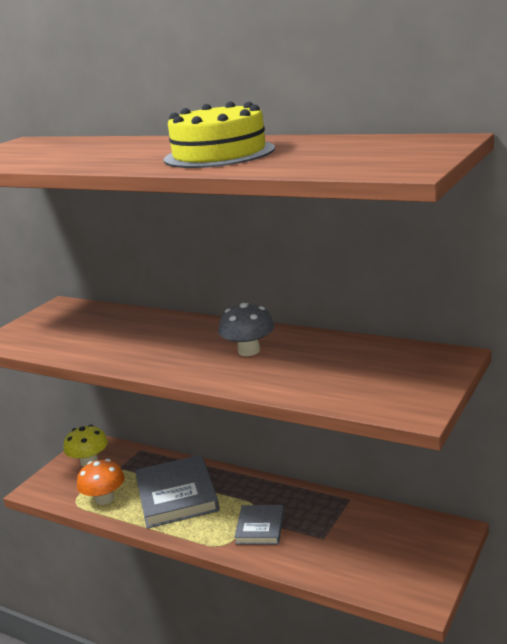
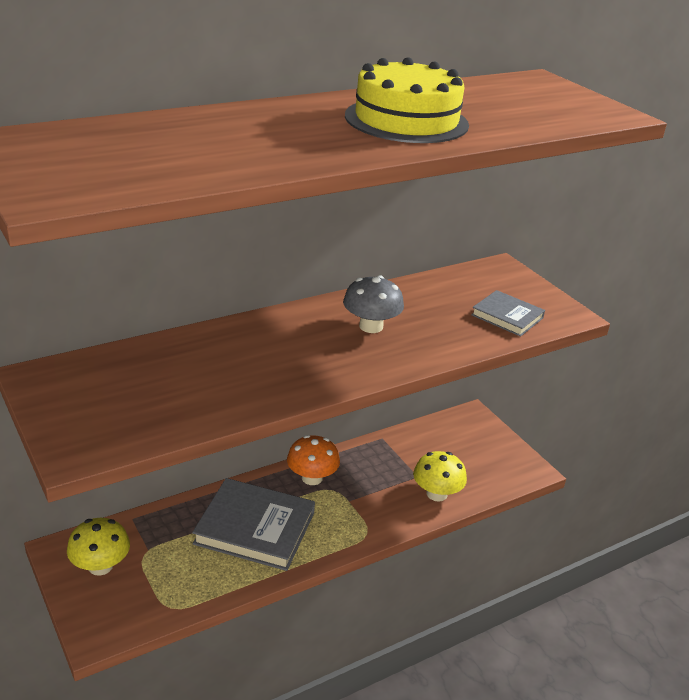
camera: 65 degrees left, 10 degrees up
orange mushroom [77,459,125,505] -> orange mushroom moved to [287,435,340,485]
grey book [234,505,284,544] -> grey book moved to [471,290,545,337]
none -> yellow mushroom [413,451,467,501]

